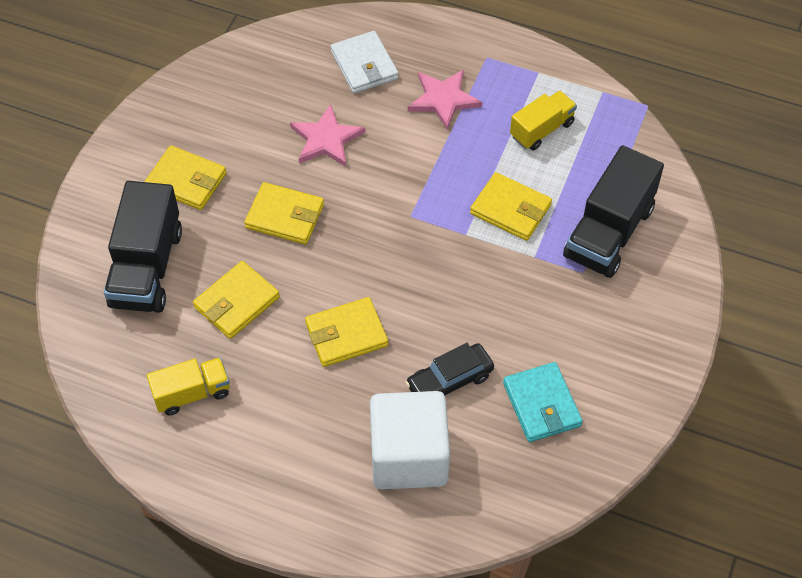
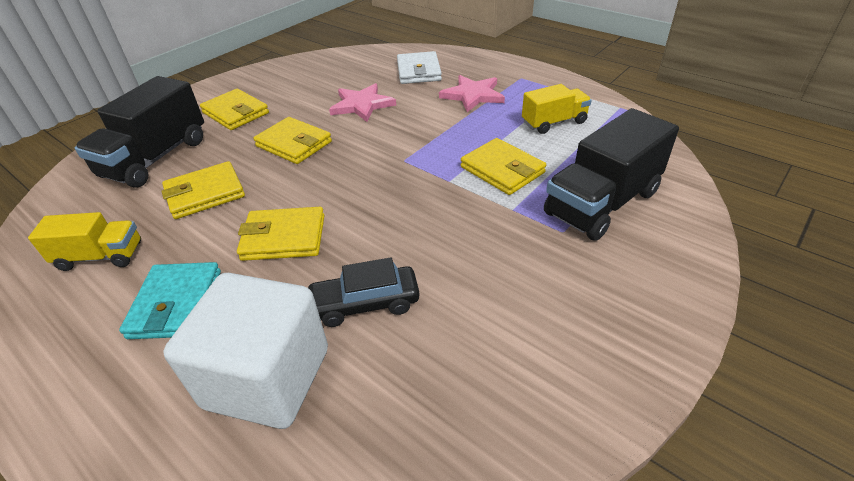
camera: 20 degrees right, 15 degrees down
turquoise wallet [503,362,583,442] -> turquoise wallet moved to [119,262,221,339]

